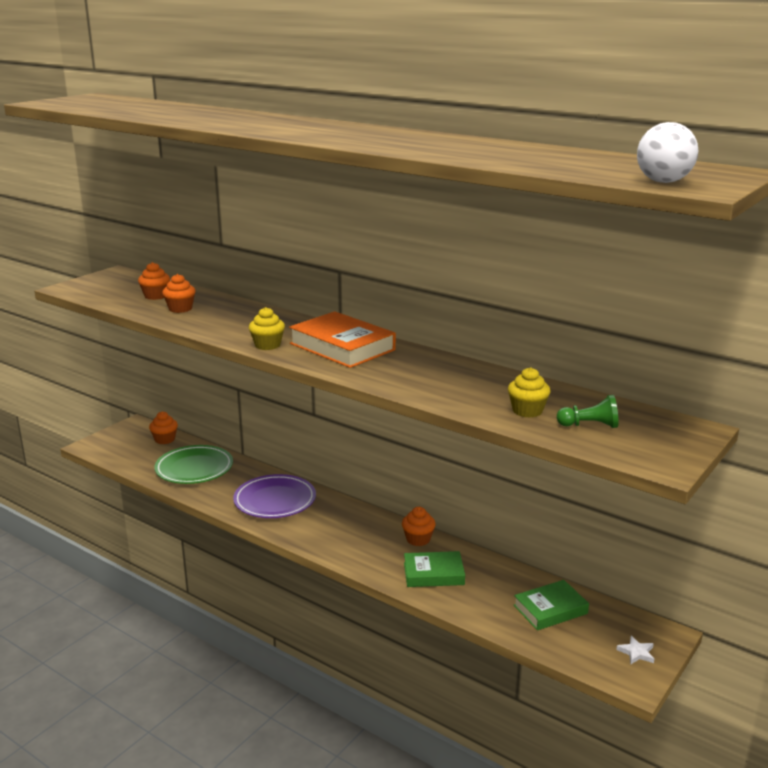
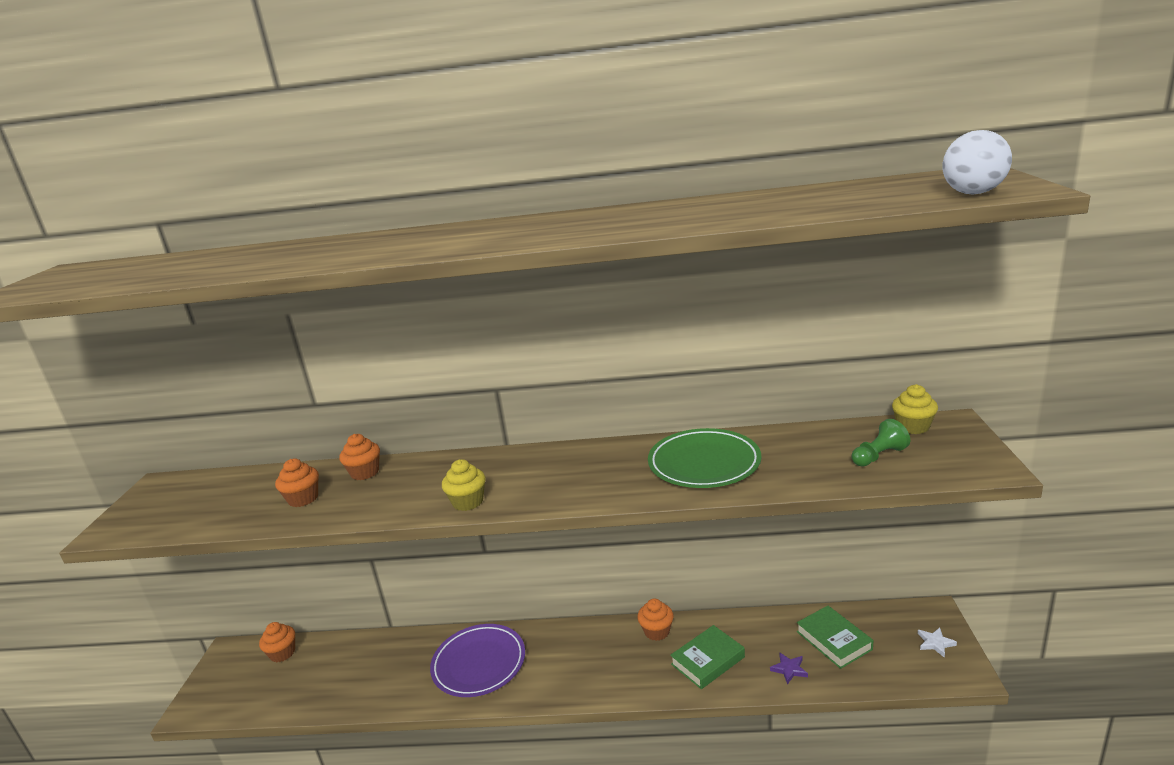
camera: 30 degrees left, 0 degrees up
orange cupcake [138,262,170,300] -> orange cupcake moved to [339,434,380,480]
green plate [154,445,233,484] -> green plate moved to [648,428,762,488]
orange book [289,311,396,368] -> none
yellow cupcake [508,367,551,418] -> yellow cupcake moved to [892,384,938,434]
green book [514,580,589,630] -> green book turned 60 degrees counterclockwise [797,606,873,669]
none -> purple star [770,652,808,684]

